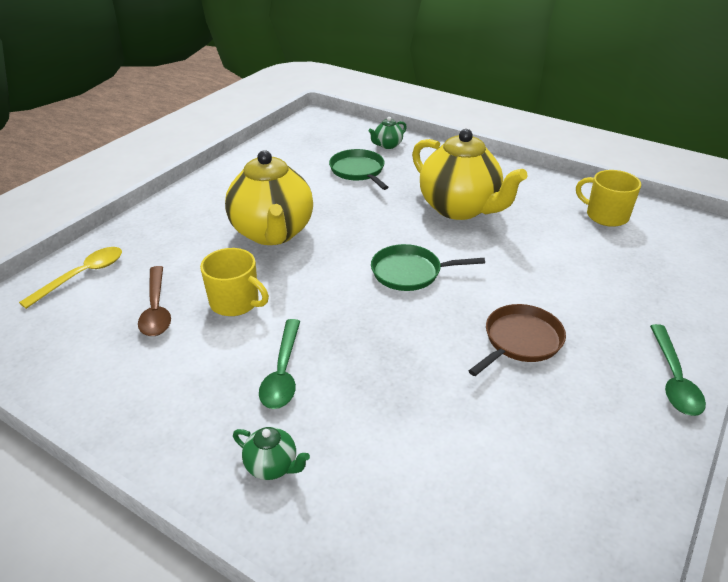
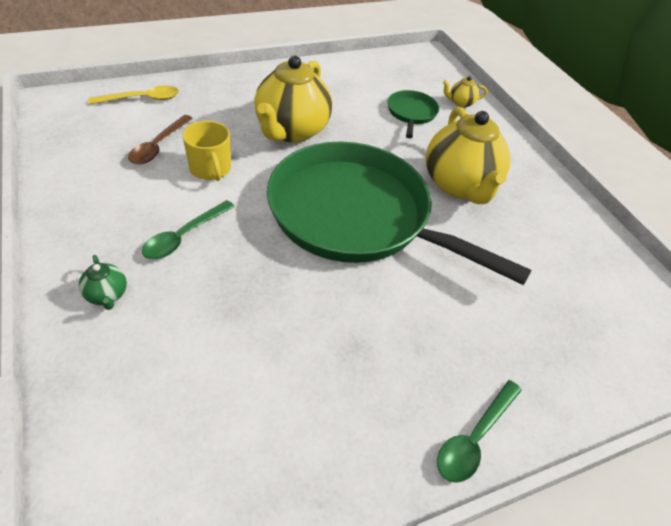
camera: 30 degrees right, 10 degrees up
green teapot [369,117,407,149] -> yellow teapot [443,76,487,108]
green pan [371,244,485,291] -> green pan [267,141,532,285], size x2.48
brown pan [469,304,566,376] -> none
yellow mug [576,170,641,227] -> none

